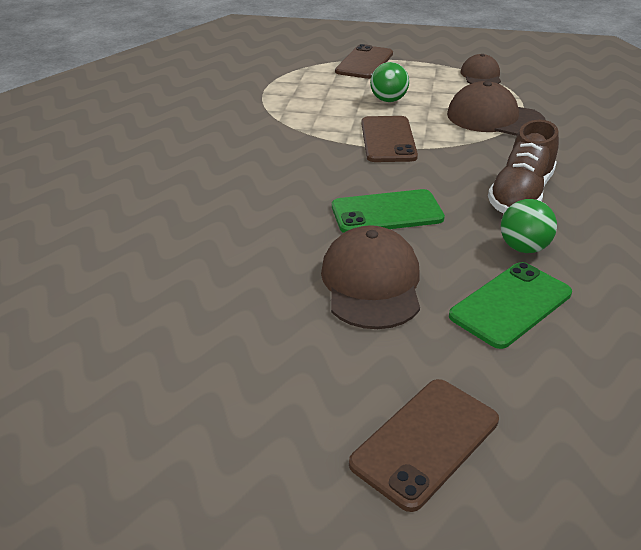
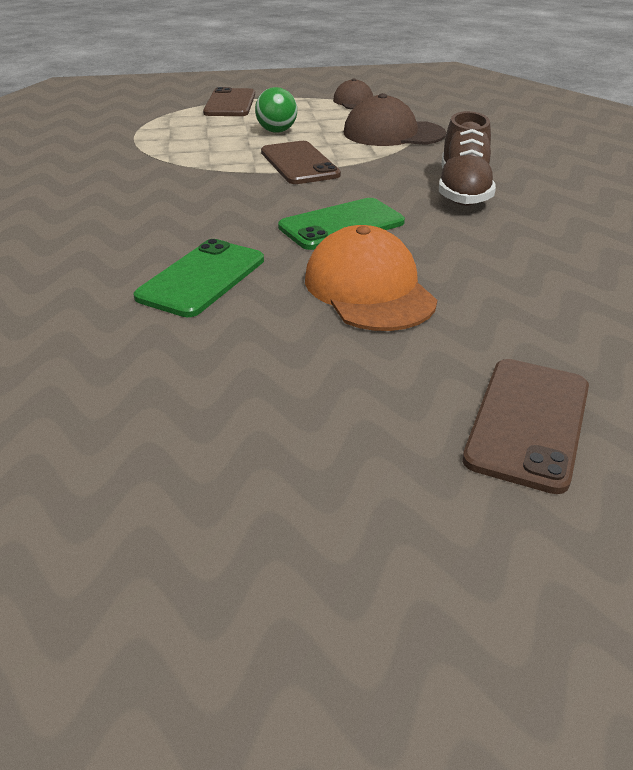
camera: 20 degrees left, 0 degrees up
brown cap [321,225,420,329] -> orange cap [305,225,437,331]
green phone [449,262,572,349] -> green phone moved to [134,239,264,317]
green ball [501,199,557,253] -> none

